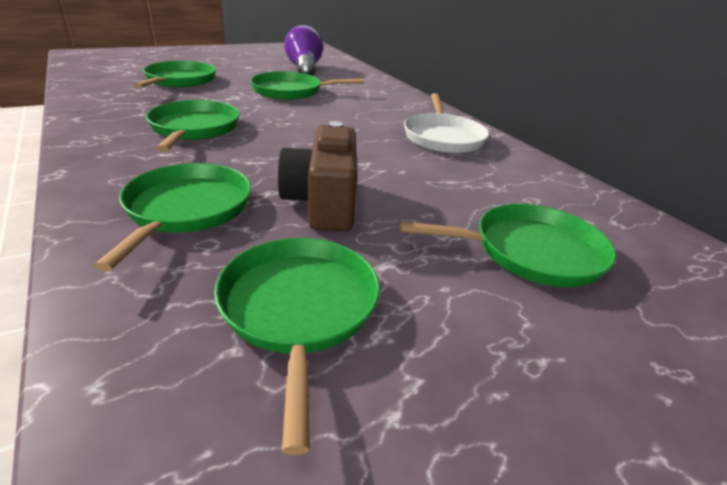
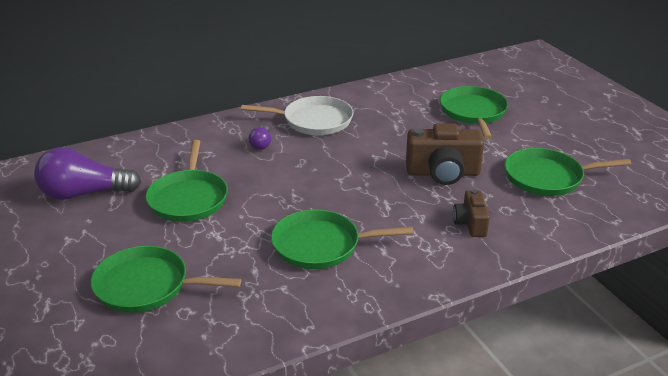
camera: 85 degrees left, 0 degrees up
green pan [94,163,251,271] -> brown camera [453,189,490,237]
none -> purple light bulb [248,125,271,150]

